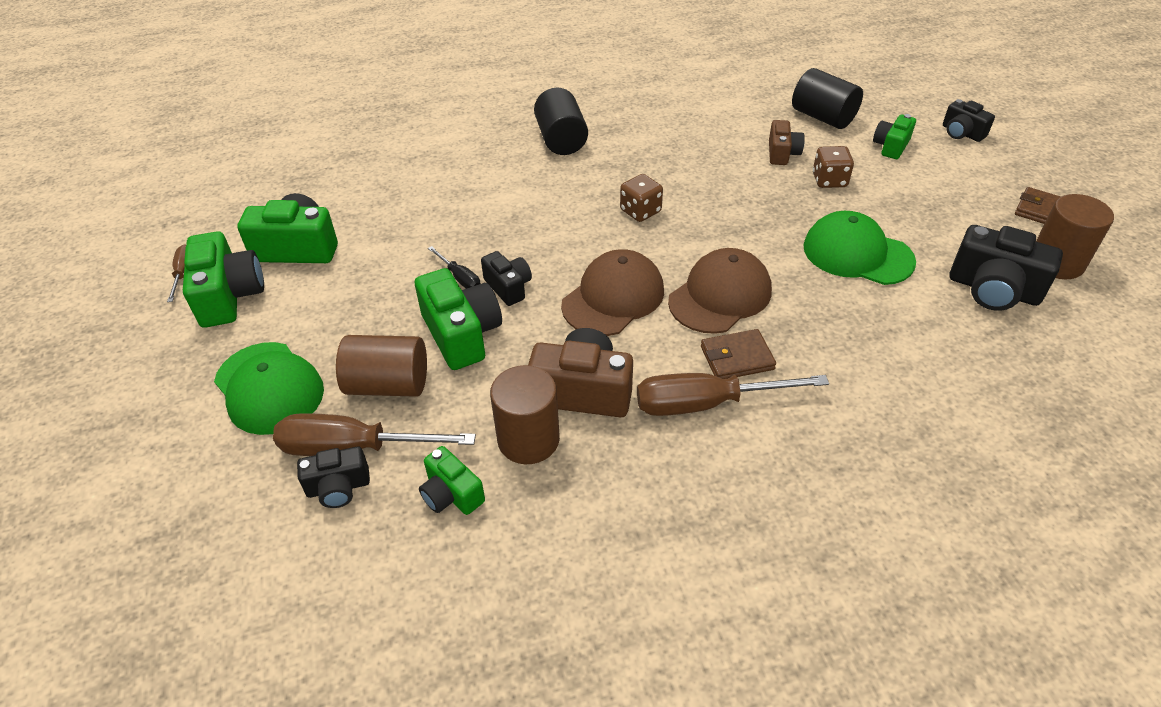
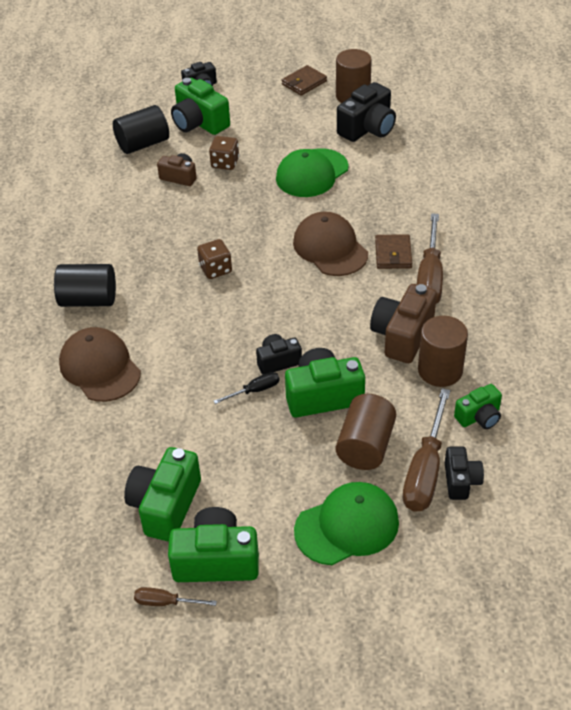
camera: 75 degrees left, 0 degrees up
brown cap [561,249,664,336] -> brown cap moved to [59,327,141,402]
green camera [873,114,916,159] -> green camera [171,78,230,135], size x1.69

